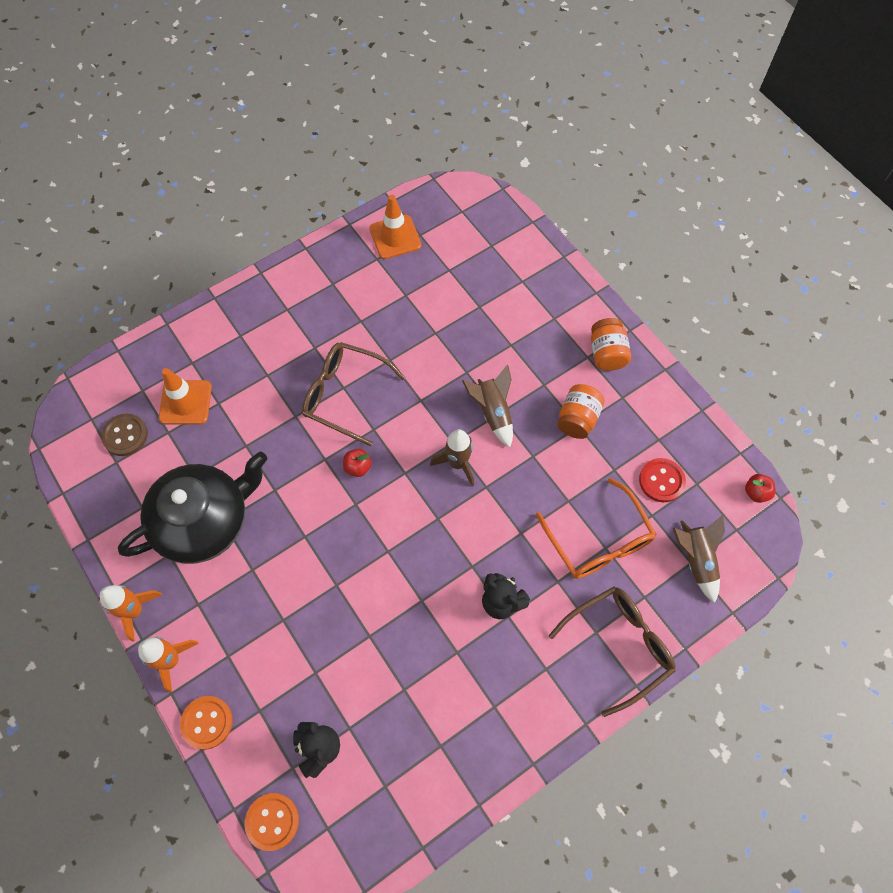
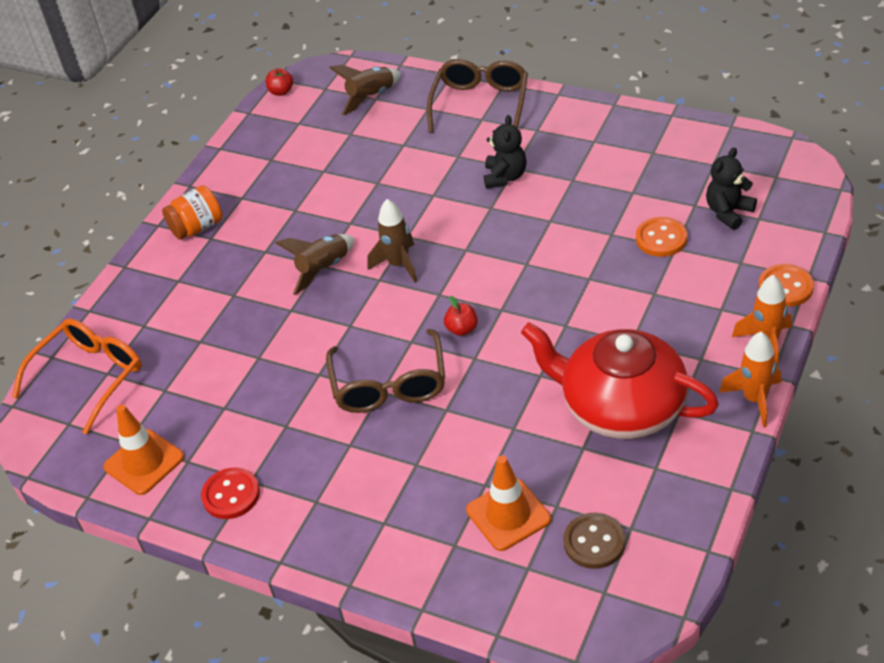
camera: 115 degrees left, 20 degrees down
black teapot [118,451,267,564] -> red teapot [521,322,719,439]
orange button [245,793,299,851] -> orange button moved to [636,217,687,257]
orange glasses [536,478,656,579] -> orange glasses moved to [12,319,142,435]
brown glasses [549,587,676,717] -> brown glasses turned 75 degrees clockwise [427,59,528,133]
orange jar [557,384,605,439] -> none
red button [639,458,686,502] -> red button moved to [201,468,260,519]

